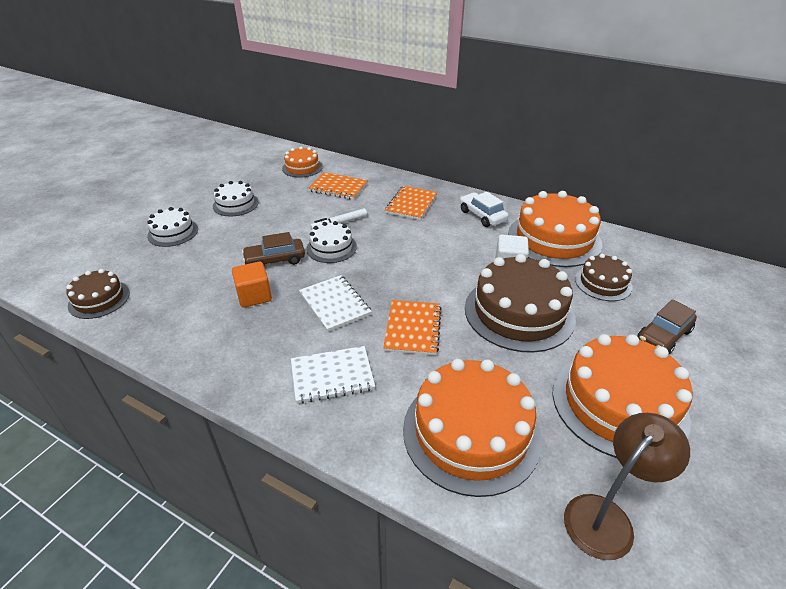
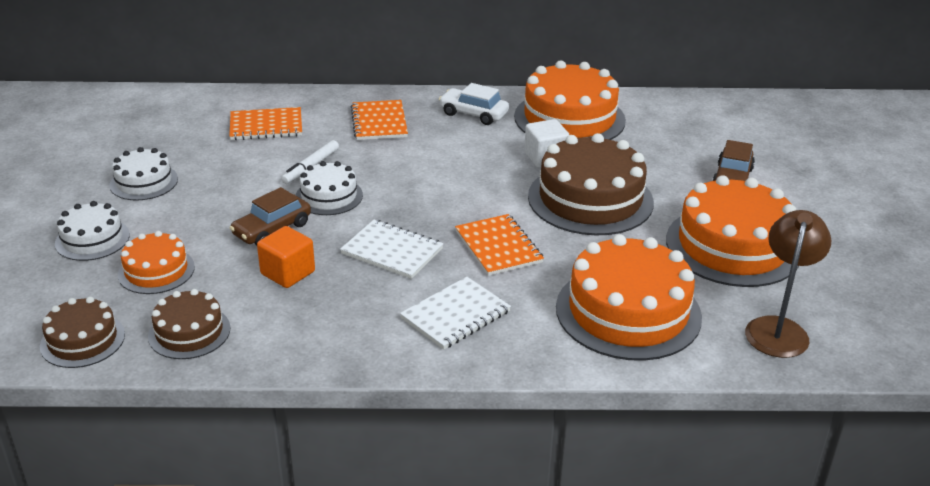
camera: 30 degrees left, 5 degrees down
orange cake [282,147,323,178] -> orange cake moved to [118,231,195,294]
brown cake [575,254,632,301] -> brown cake moved to [148,289,231,359]

